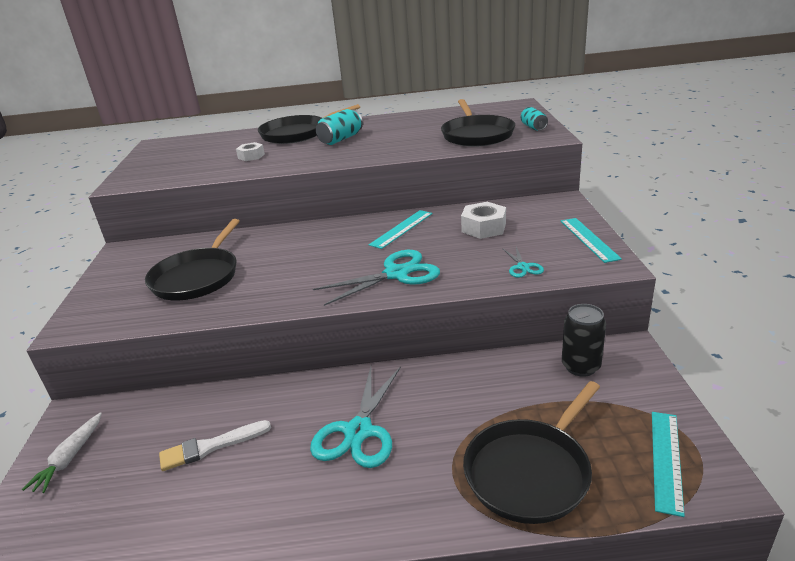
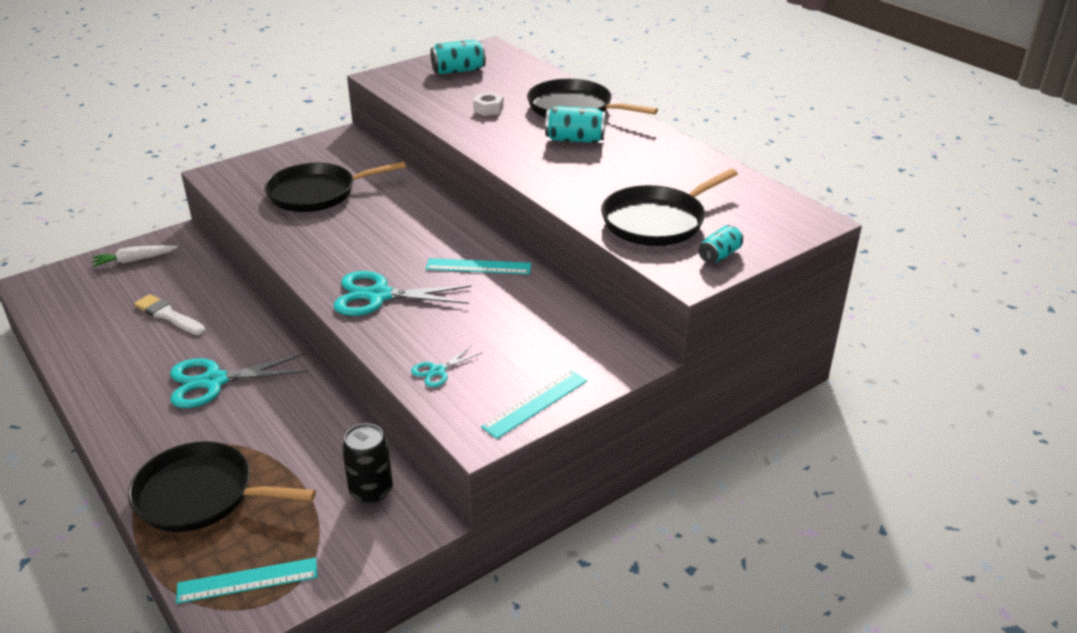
camera: 55 degrees right, 5 degrees up
turquoise scissors [313,250,440,306] -> turquoise scissors turned 150 degrees clockwise [333,271,472,316]
white nut [461,202,506,239] -> none
none -> turquoise can [430,40,486,74]

